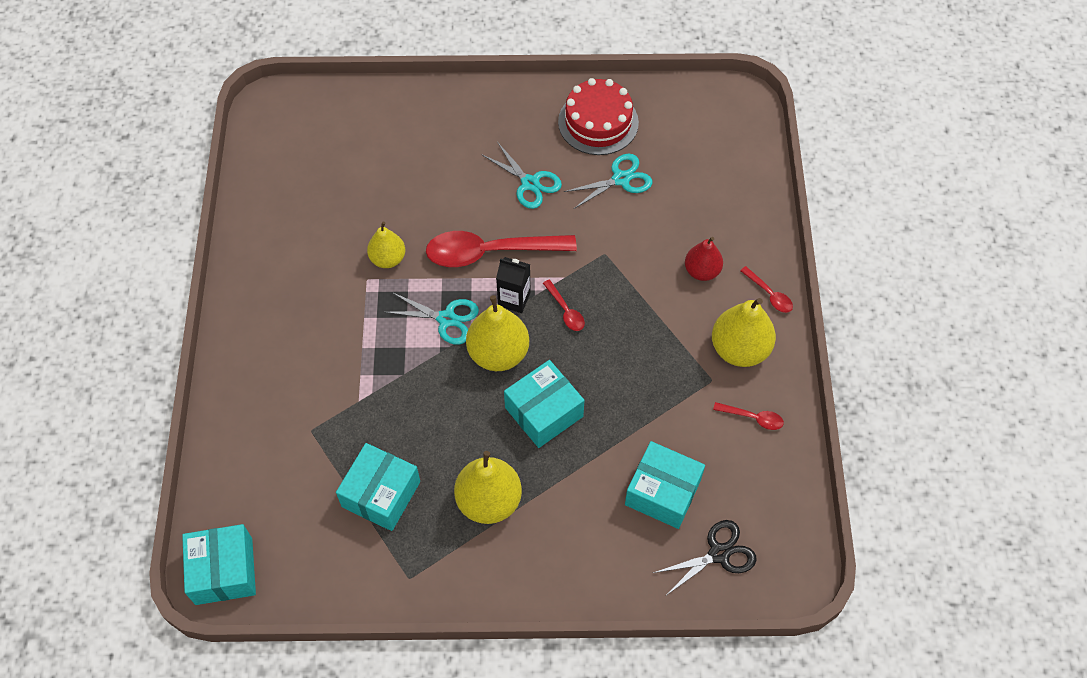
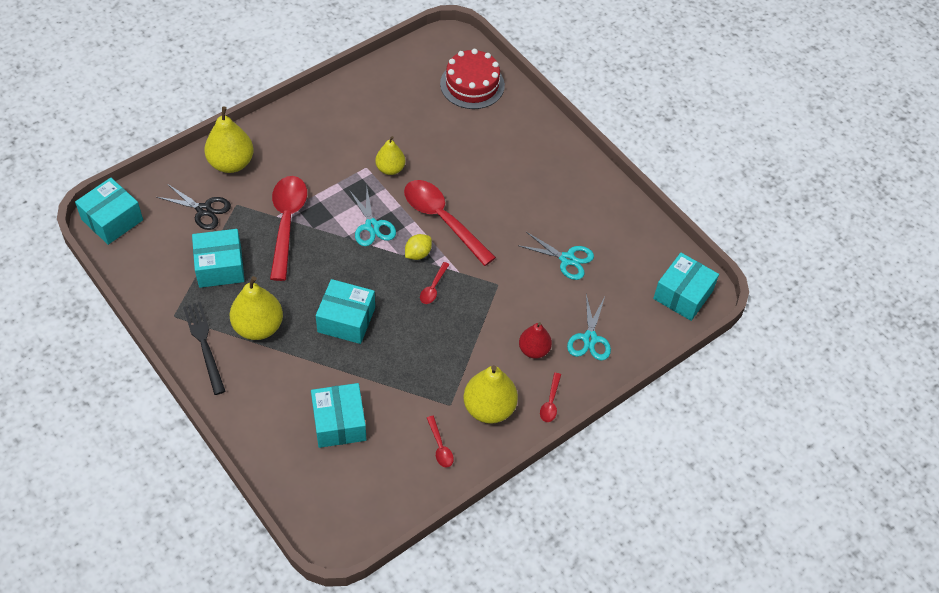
camera: 50 degrees right, 5 degrees down
yellow pear [466,295,529,371] -> yellow pear moved to [204,106,254,173]
turquoise scissors [481,142,562,209] -> turquoise scissors moved to [567,294,611,361]
black carton [496,257,531,313] -> yellow lemon [405,234,432,260]
red cake [558,78,639,155] -> red cake moved to [440,49,505,109]
black scissors [653,520,757,595] -> black scissors moved to [157,184,231,230]
none -> black fork [183,302,226,395]
none -> red spoon [270,176,307,281]
none -> turquoise box [653,253,719,321]

